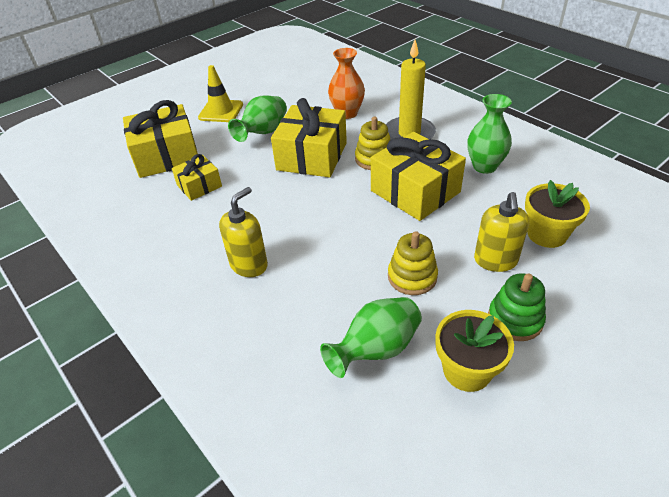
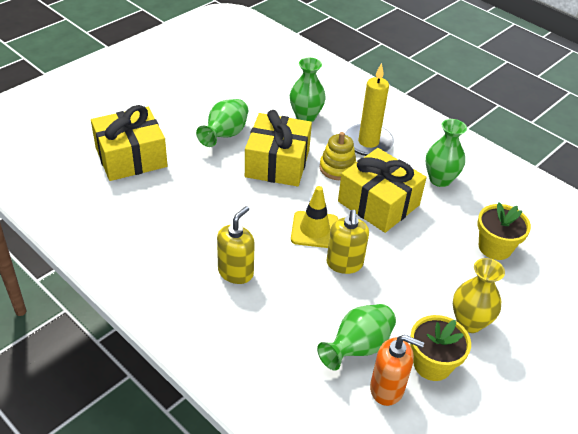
camera: 10 degrees left, 0 degrees up
yellow gift [172,154,222,201] -> none
yellow traffic cone [198,65,243,122] -> yellow traffic cone moved to [291,186,338,248]
orange vase [328,48,365,119] -> green vase [290,58,326,122]
yellow stacking toy [388,231,438,295] -> none
yellow soap dispenser [474,192,529,272] -> yellow soap dispenser moved to [326,210,369,274]
green stacking toy [488,273,546,341] -> yellow vase [453,258,505,333]
none -> orange soap dispenser [370,335,424,406]

